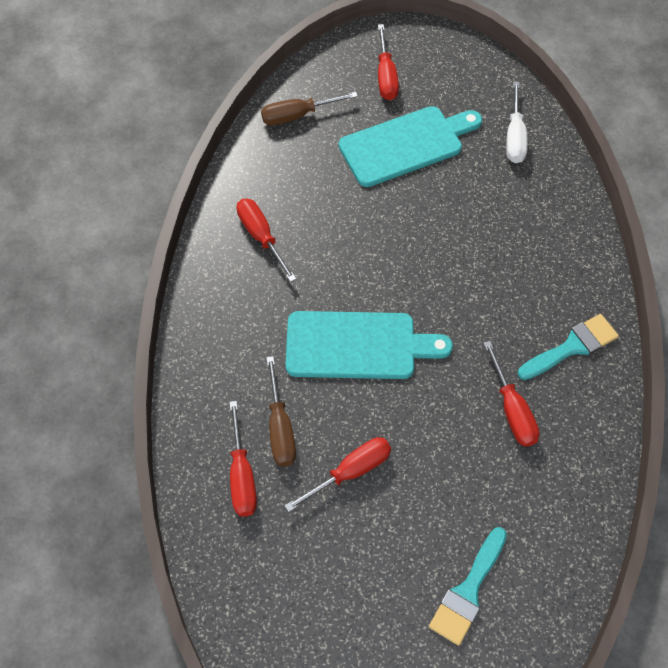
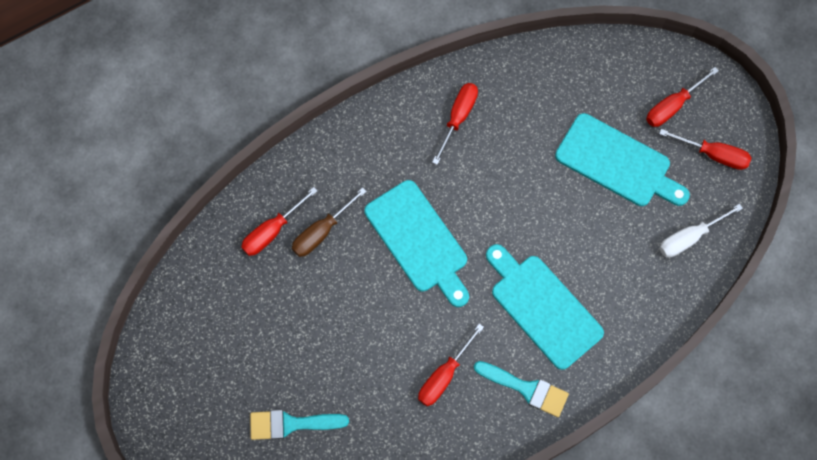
camera: 55 degrees right, 10 degrees up
brown screwdriver [261,92,358,125] -> none
red screwdriver [285,437,391,512] -> red screwdriver moved to [659,129,751,170]
none -> turquoise cutting board [486,244,604,370]

